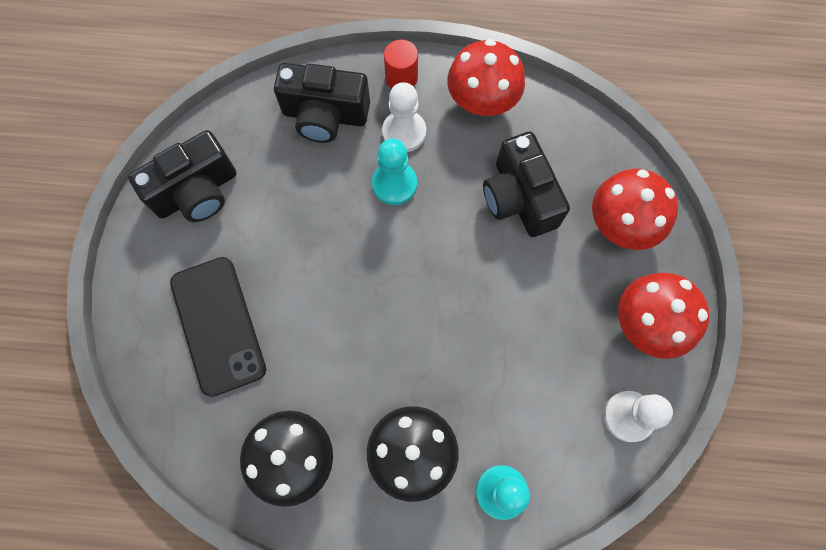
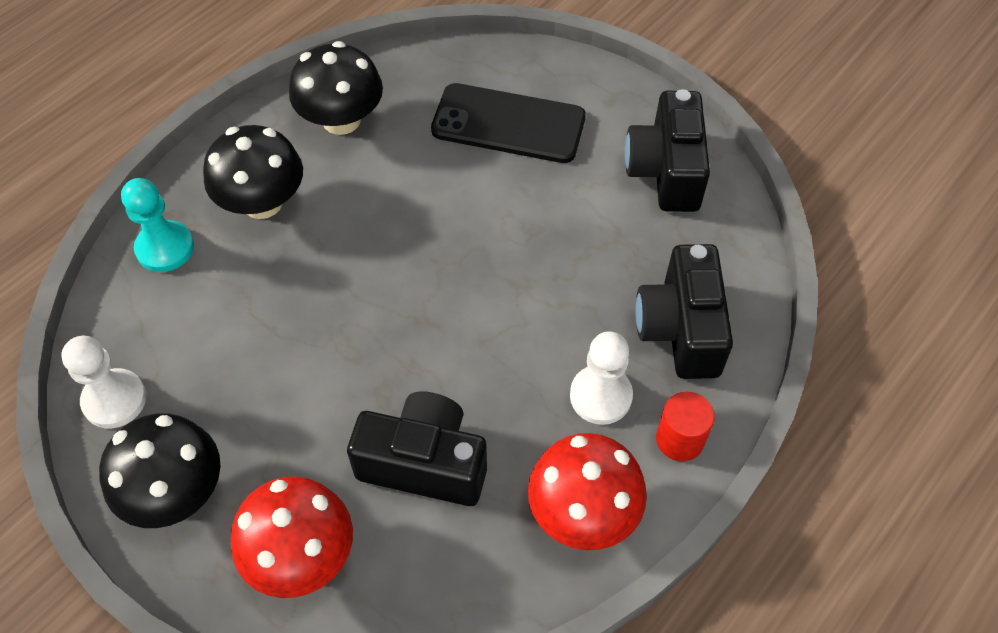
camera: 125 degrees right, 15 degrees down
black camera [274,63,370,143] -> black camera turned 45 degrees counterclockwise [635,244,733,379]
turquoise pawn [372,139,417,205] -> none
red mushroom [618,273,709,359] -> black mushroom [99,413,221,528]

